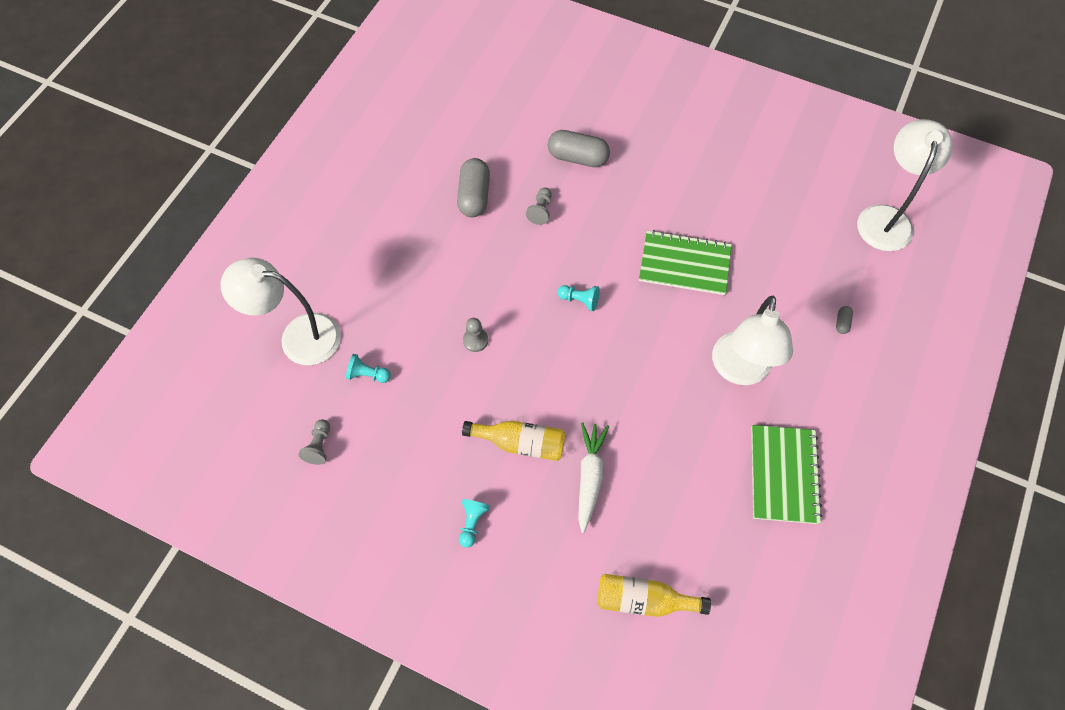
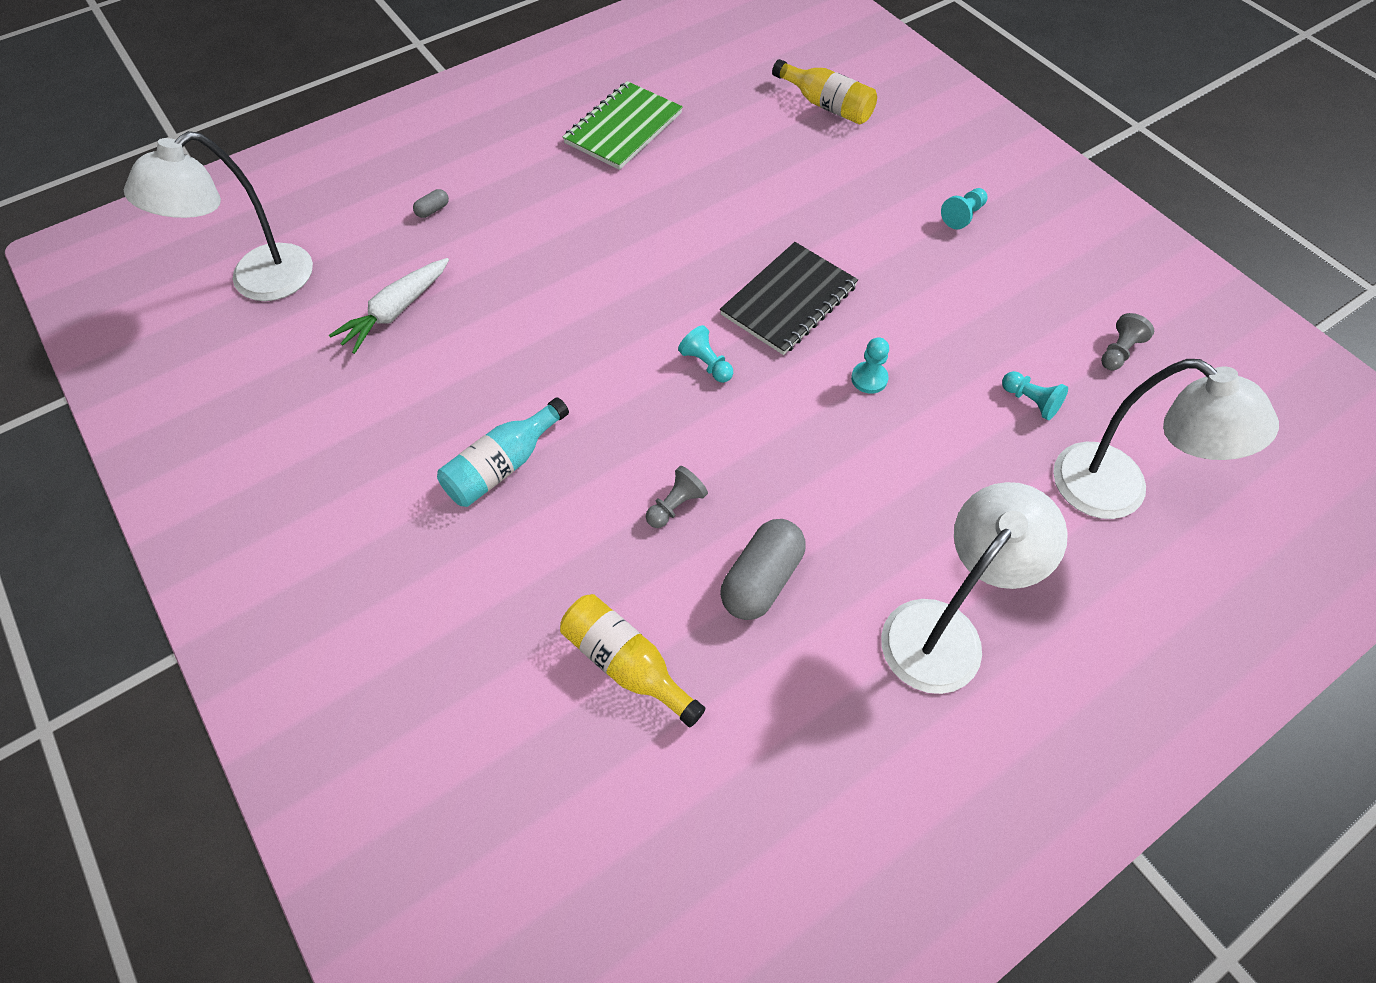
camera: 150 degrees left, 5 degrees down
yellow bottle [462,421,565,461] -> yellow bottle moved to [560,594,705,727]
grey pawn [463,318,488,352] -> turquoise pawn [851,337,889,394]
grey capsule [548,130,610,167] -> none
white carrot [578,422,609,533] -> white carrot moved to [329,258,449,354]
green notebook [639,230,732,295] -> none
white lamp [712,296,793,385] -> white lamp moved to [881,482,1068,694]
none -> turquoise bottle [437,397,569,507]
none -> black notebook [720,242,858,355]

